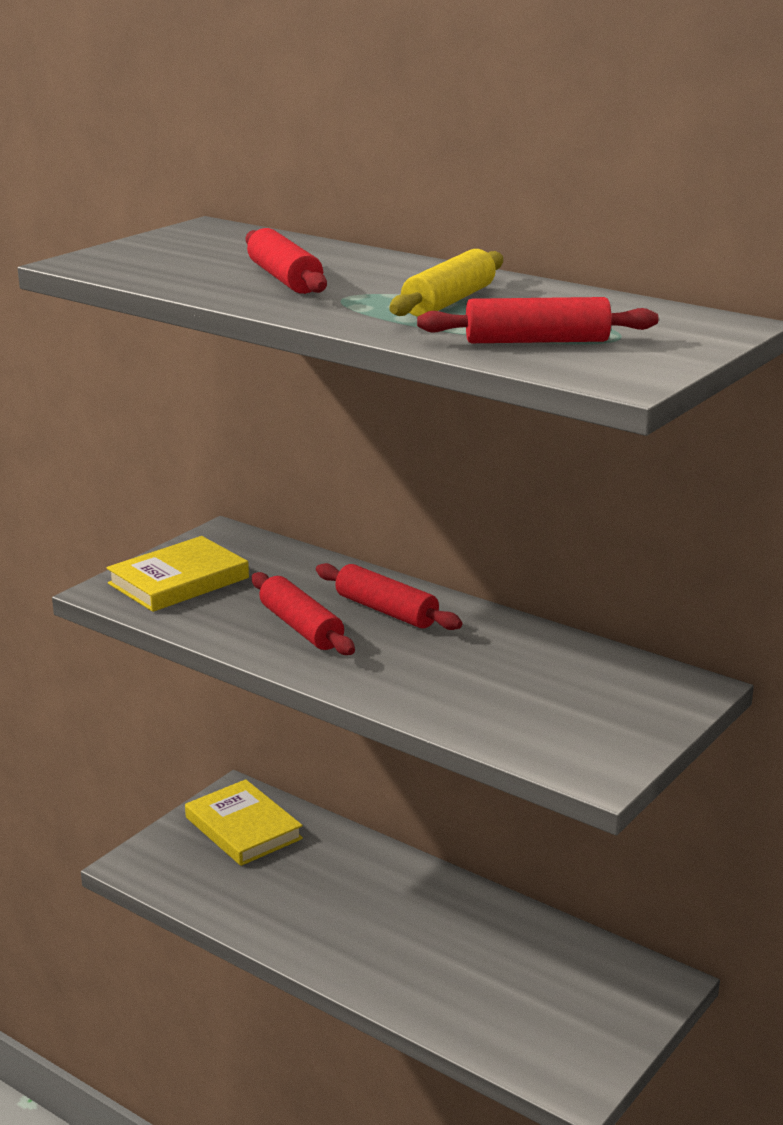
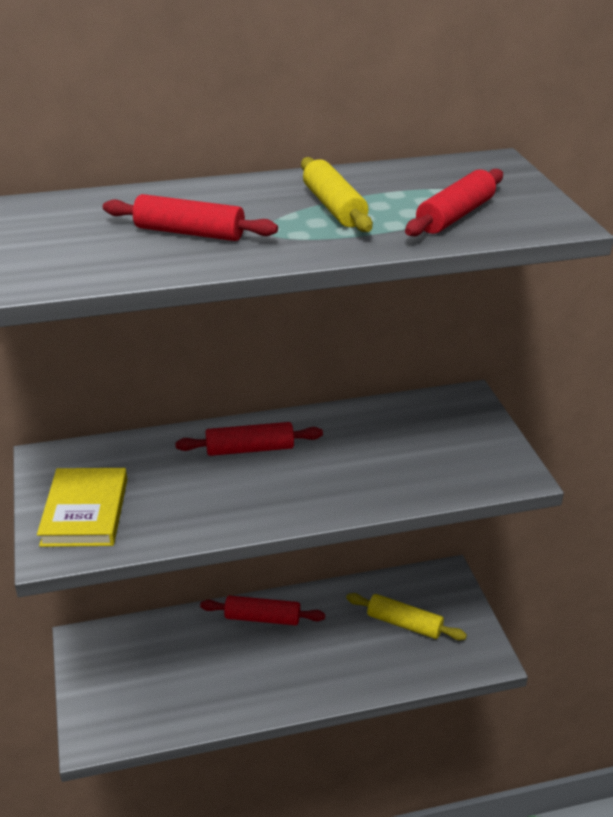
camera: 50 degrees left, 10 degrees up
yellow book [185,779,303,866] -> none
red rolling pin [252,572,355,655] -> red rolling pin moved to [200,596,325,626]
none -> yellow rolling pin [346,593,467,640]

